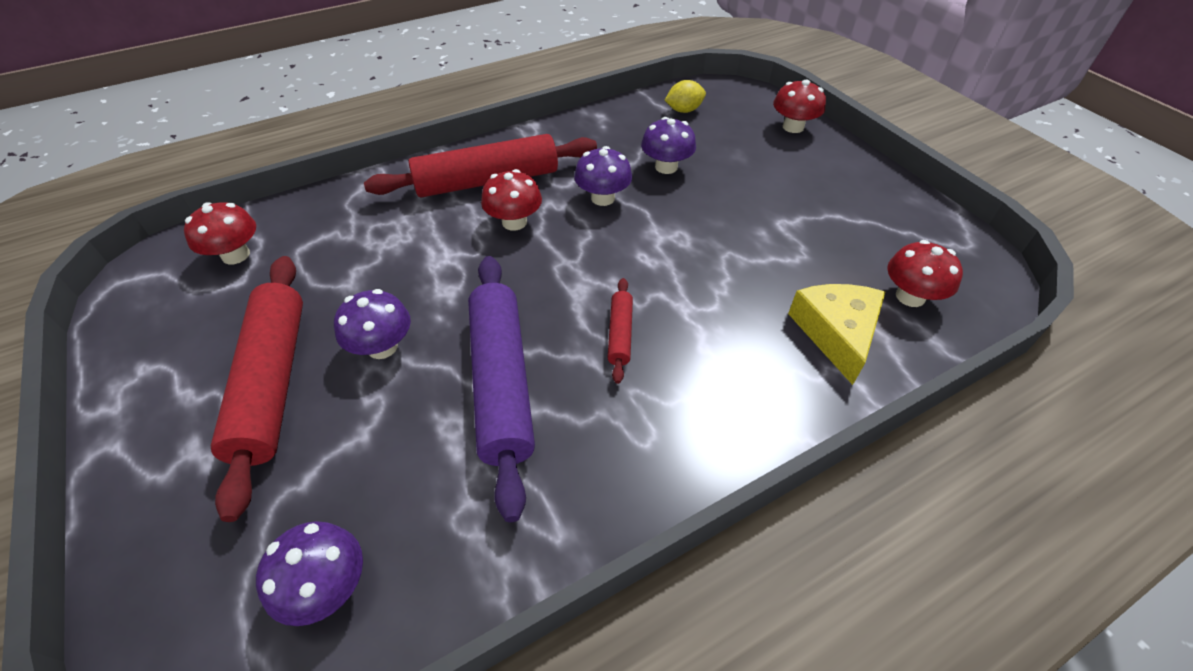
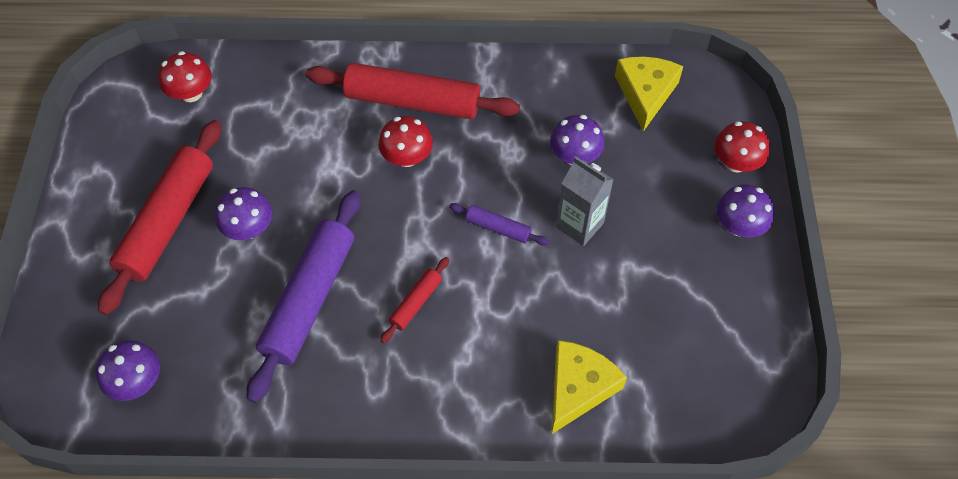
camera: 30 degrees right, 10 degrees up
purple mushroom [574,146,632,206] -> purple mushroom moved to [717,185,774,237]
yellow lemon [665,80,706,113] -> yellow cheese [615,57,683,131]
red mushroom [887,240,963,307] -> none
none -> purple rolling pin [449,203,549,245]
none -> grey carton [556,156,614,246]

